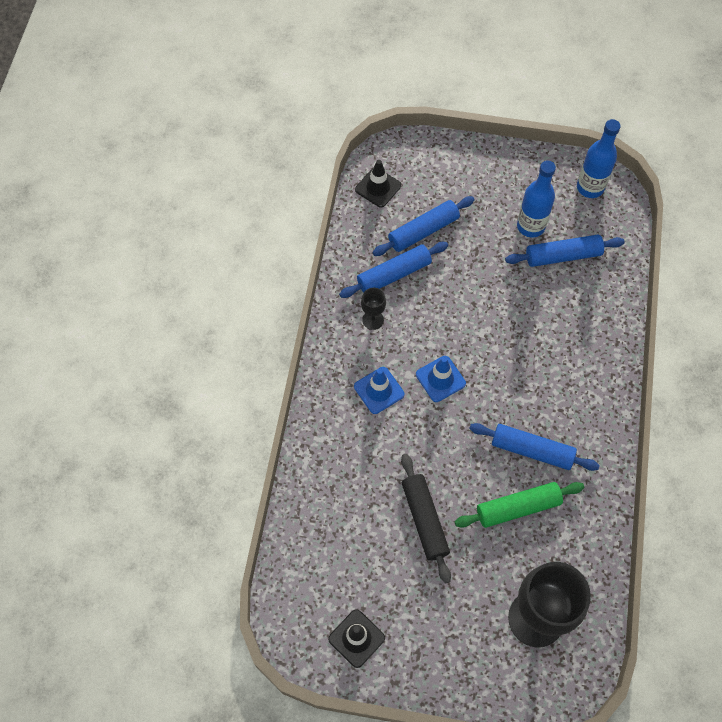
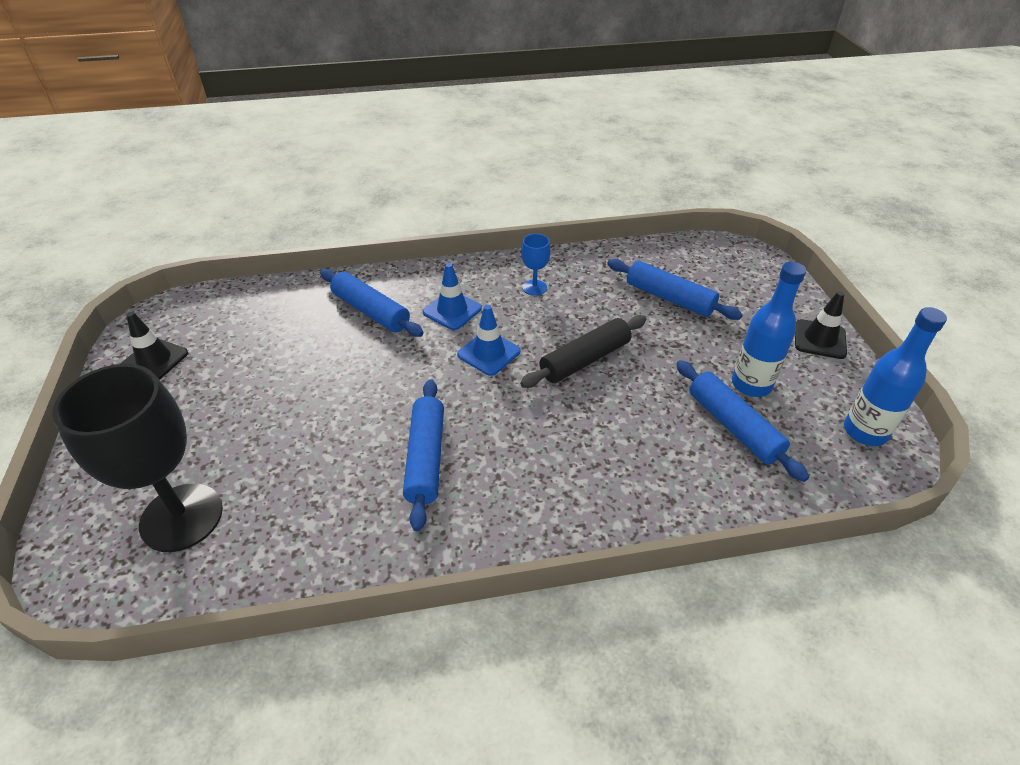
camera: 70 degrees right, 20 degrees down
blue rolling pin [339,242,448,298] -> blue rolling pin moved to [320,269,423,337]
black traffic cone [355,160,401,207] -> black traffic cone moved to [795,291,847,359]
black goblet [361,288,386,330] -> blue goblet [521,234,550,296]
black rolling pin [401,454,451,583] -> black rolling pin moved to [520,315,646,388]
green rolling pin [455,482,584,528] -> none

